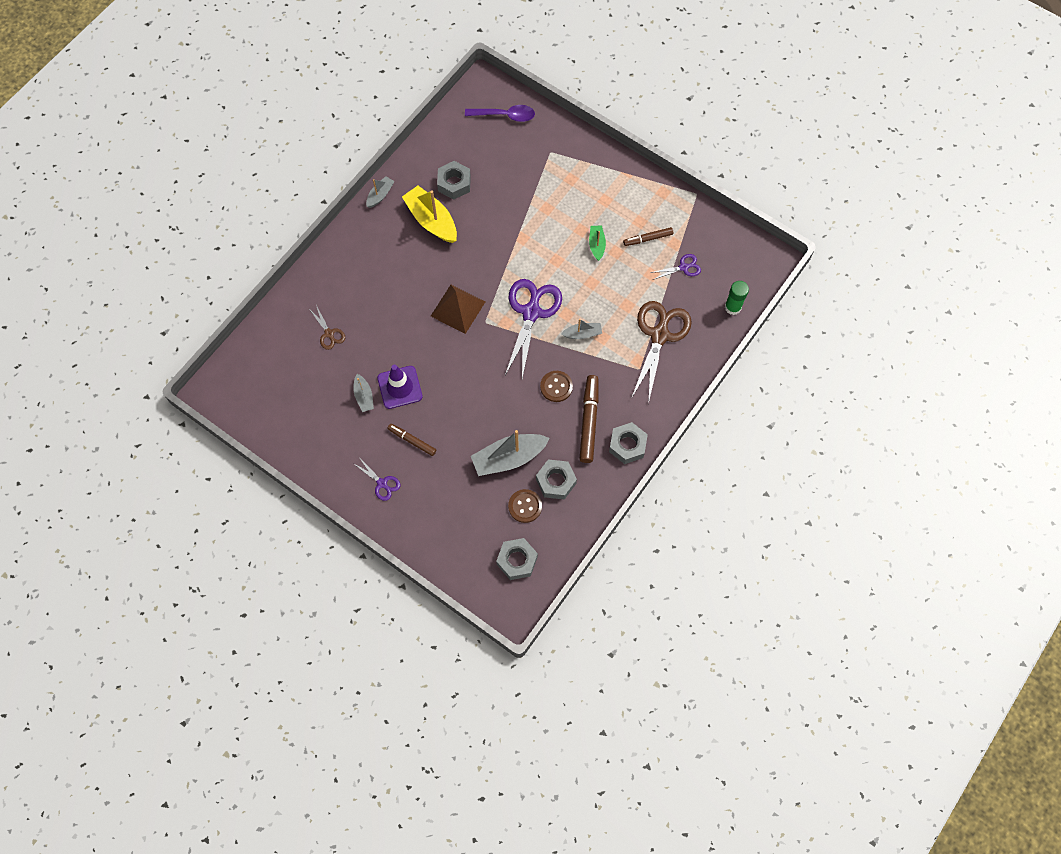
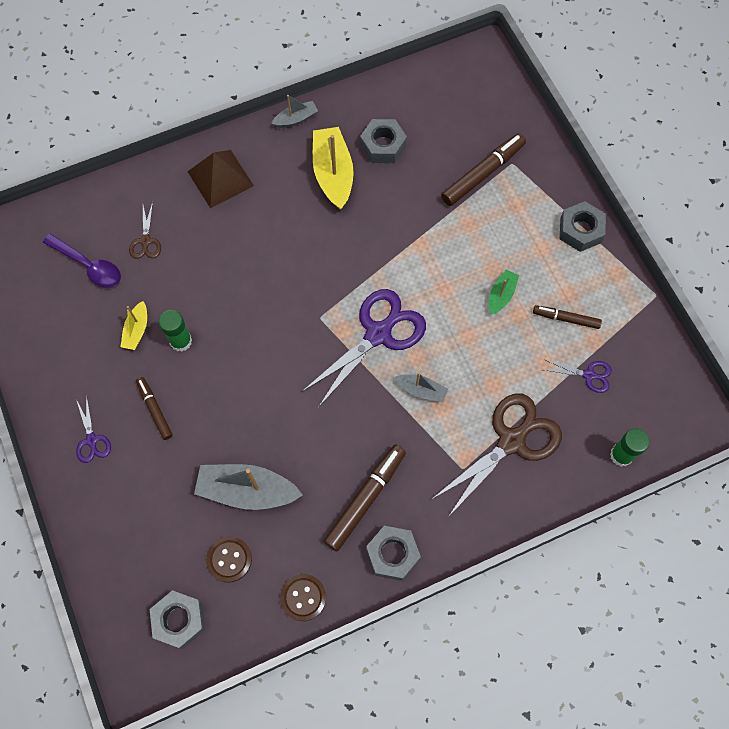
camera: 30 degrees right, 0 degrees up
grey boat [353,374,374,412] -> yellow boat [120,301,147,350]
purple traffic cone [377,365,423,409] -> green glue stick [159,310,192,352]
brown pyramid [431,285,485,334] -> brown pyramid moved to [187,150,254,208]
purple spoon [465,105,535,122] -> purple spoon moved to [43,234,121,288]
grey nut [536,460,577,499] -> grey nut moved to [560,201,606,252]
brown button [540,371,573,402] -> brown button moved to [280,574,326,621]
none -> brown marker [441,133,526,206]

